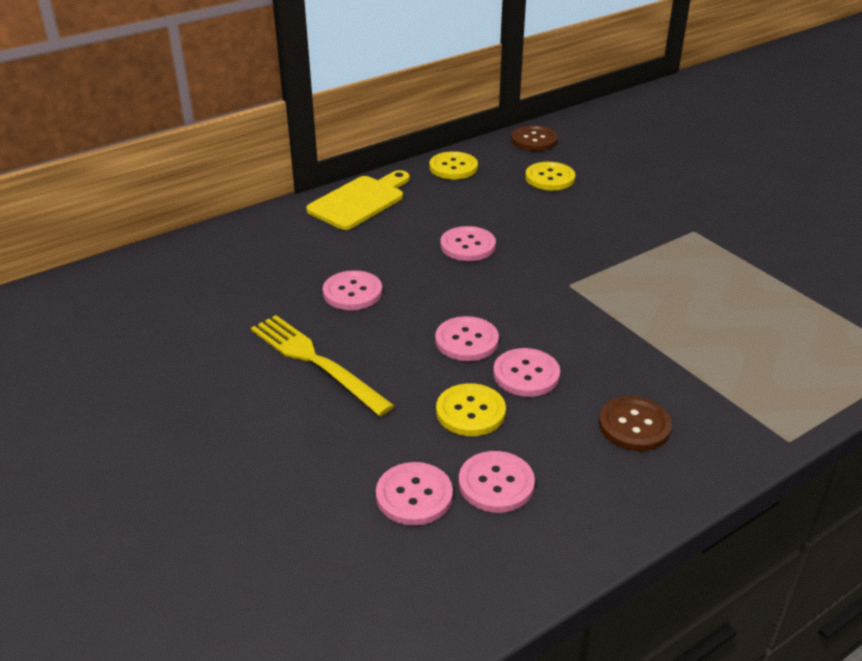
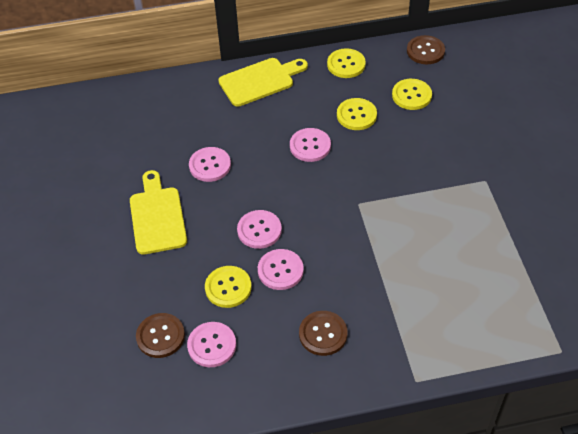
camera: 25 degrees right, 15 degrees up
yellow fork [251,315,395,416] -> yellow cutting board [130,170,187,255]
pink button [376,462,453,526] -> brown button [136,313,185,358]
none -> yellow button [337,98,377,130]

